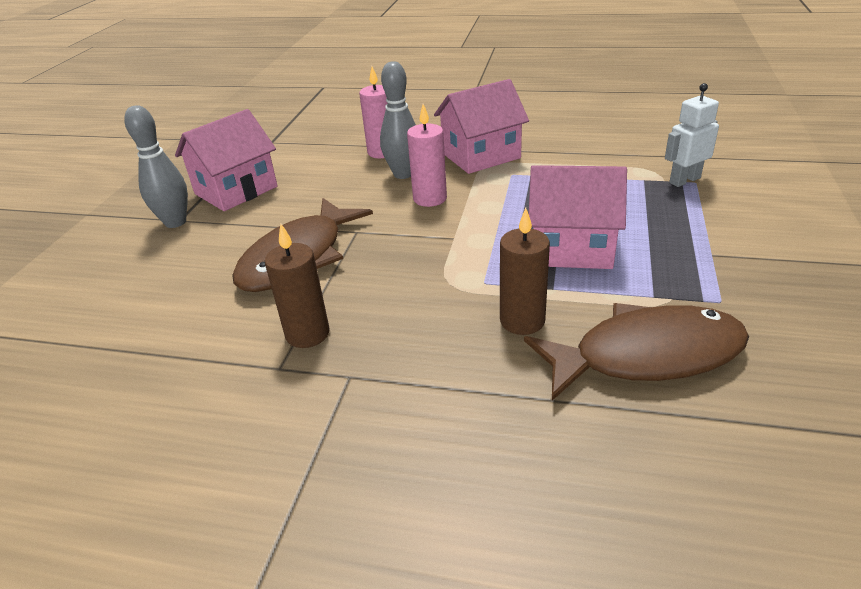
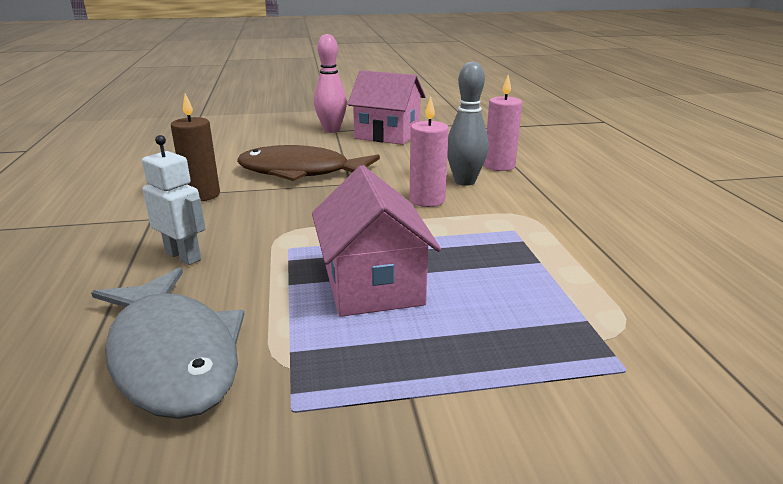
camera: 65 degrees right, 10 degrees down
grey bowling pin [124,105,188,228] -> pink bowling pin [314,34,347,133]
pink house [434,79,529,174] -> none
brown candle [500,208,550,335] -> none
brown fish [524,303,749,401] -> grey fish [91,267,244,419]
white robot [665,83,719,187] -> white robot moved to [142,135,206,265]

